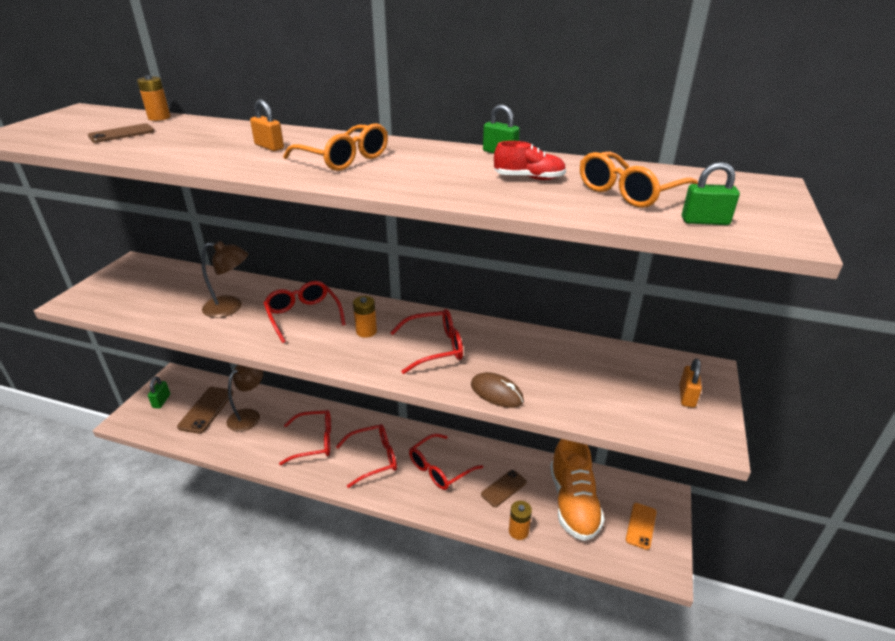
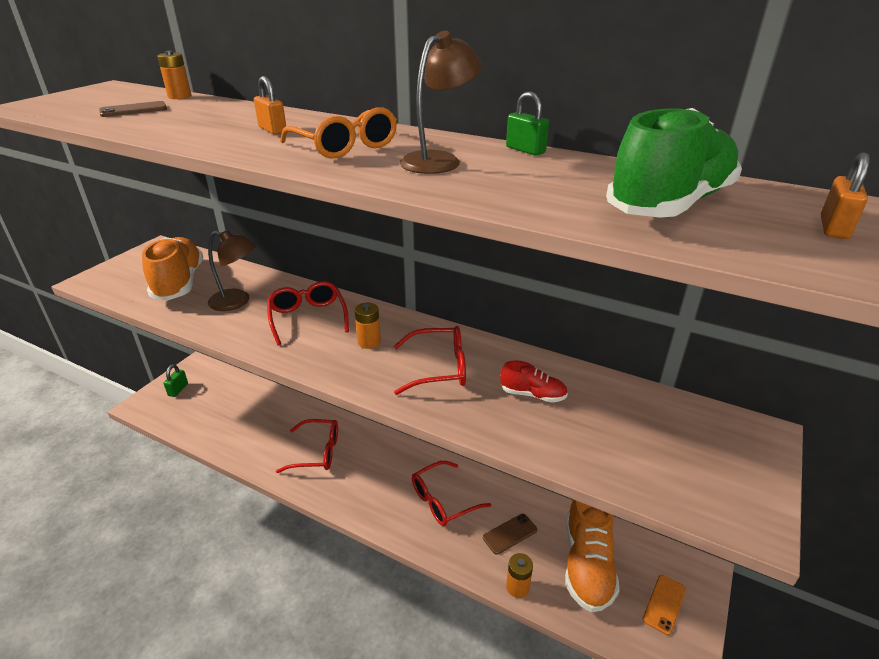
camera: 10 degrees right, 0 degrees up
brown phone [177,387,233,434] -> none
brown lamp [227,365,263,432] -> brown lamp moved to [400,31,481,174]
red glasses [336,424,397,488] -> none
brown mouse [471,372,524,408] -> none
red shoe [494,141,566,180] -> red shoe moved to [500,361,568,403]
orange glasses [580,152,698,208] -> green shoe [606,108,742,218]
orange padlock [679,359,702,408] -> orange padlock moved to [821,152,870,239]
green padlock [682,162,740,225] -> none
none -> orange shoe [142,237,203,301]

